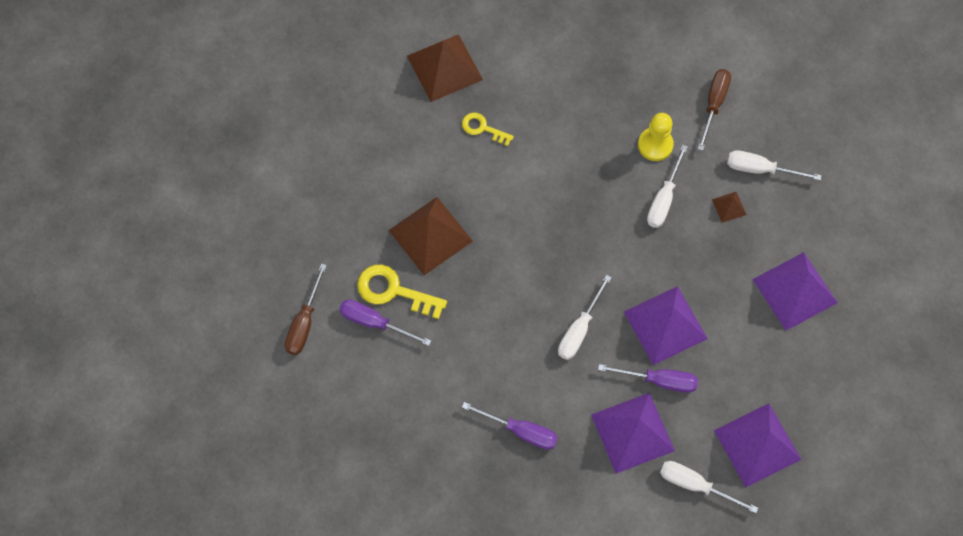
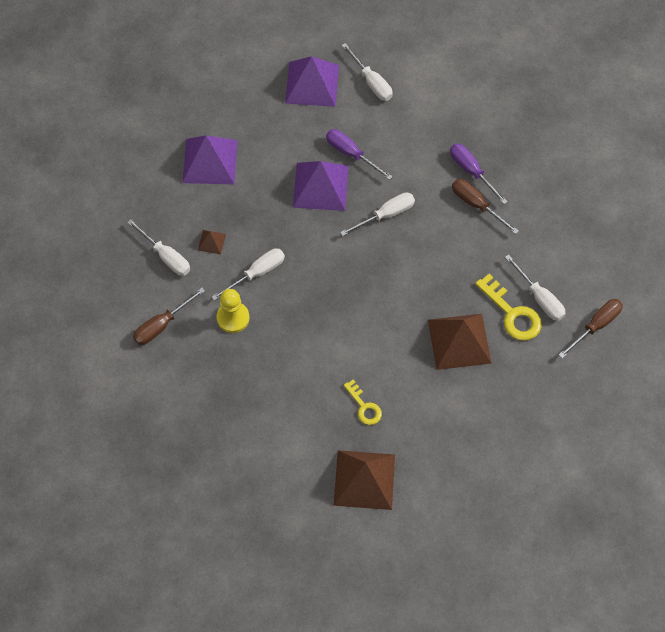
camera: 150 degrees left, 5 degrees down
purple screwdriver [339,299,431,346] -> white screwdriver [505,255,566,321]
purple pyramid [591,393,675,474] -> none
none -> brown screwdriver [452,179,519,234]

